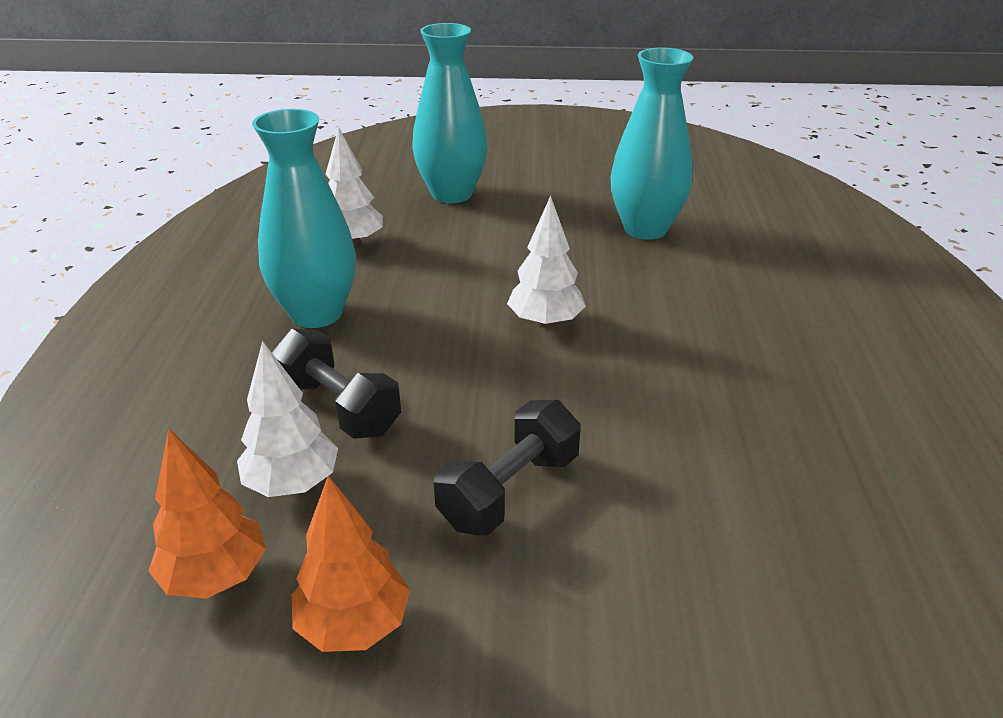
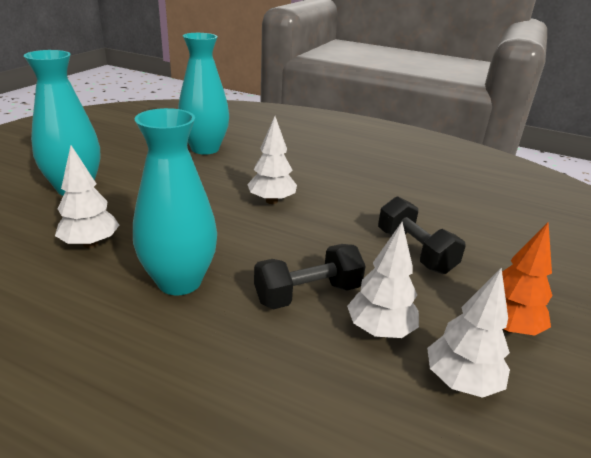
camera: 70 degrees left, 5 degrees down
orange tree [148,428,266,599] -> white tree [427,268,510,398]

